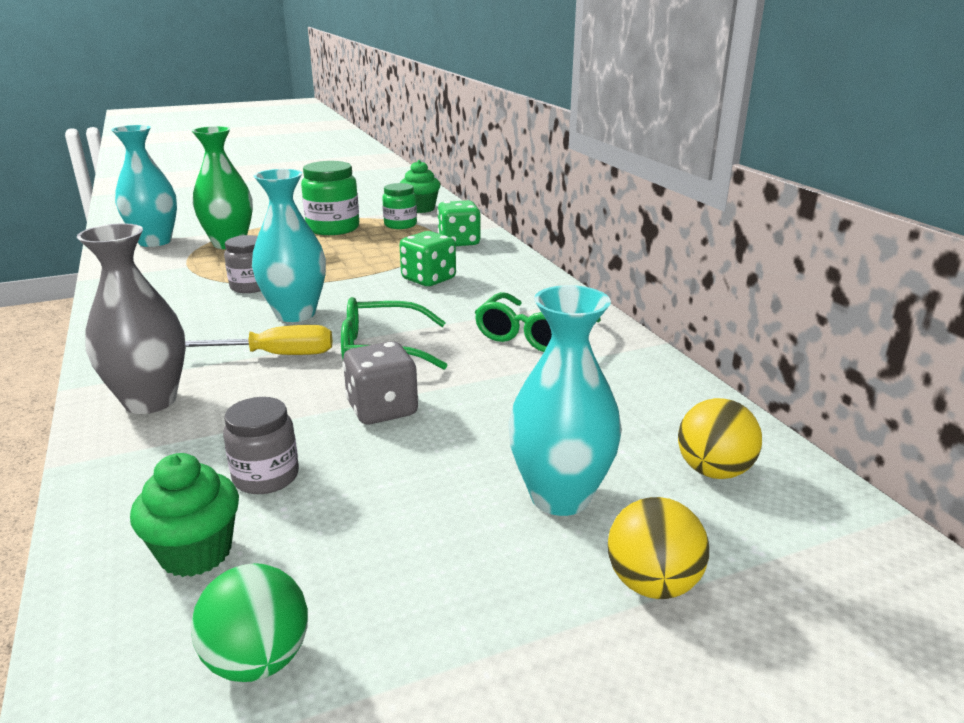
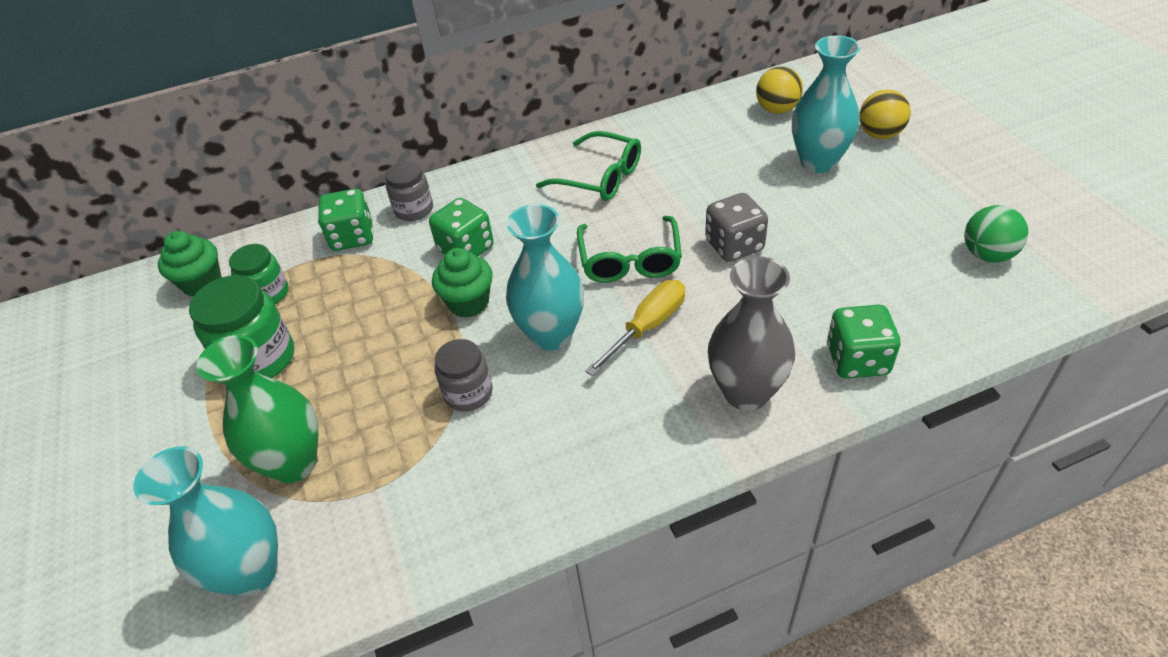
camera: 85 degrees left, 20 degrees up
green cupcake [130,453,239,577] -> green cupcake moved to [432,248,493,318]
yellow screwdriver [185,325,332,355] -> yellow screwdriver turned 45 degrees clockwise [585,280,685,376]
grey jar [223,397,299,494] -> grey jar moved to [385,161,433,221]
none -> green dice [827,305,900,379]

